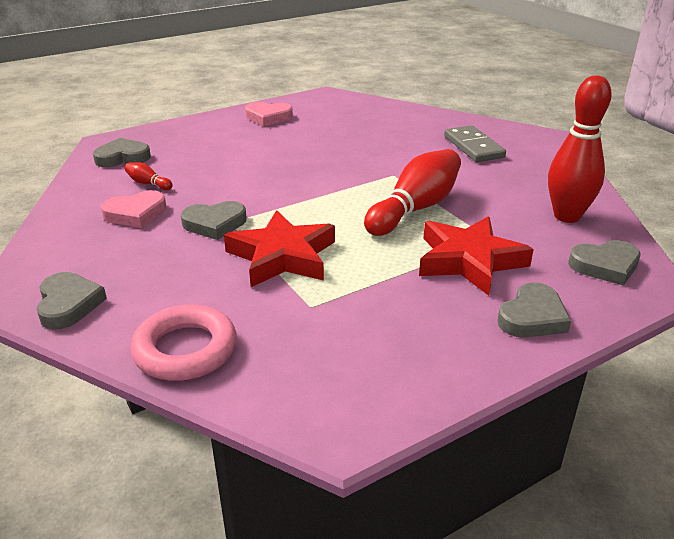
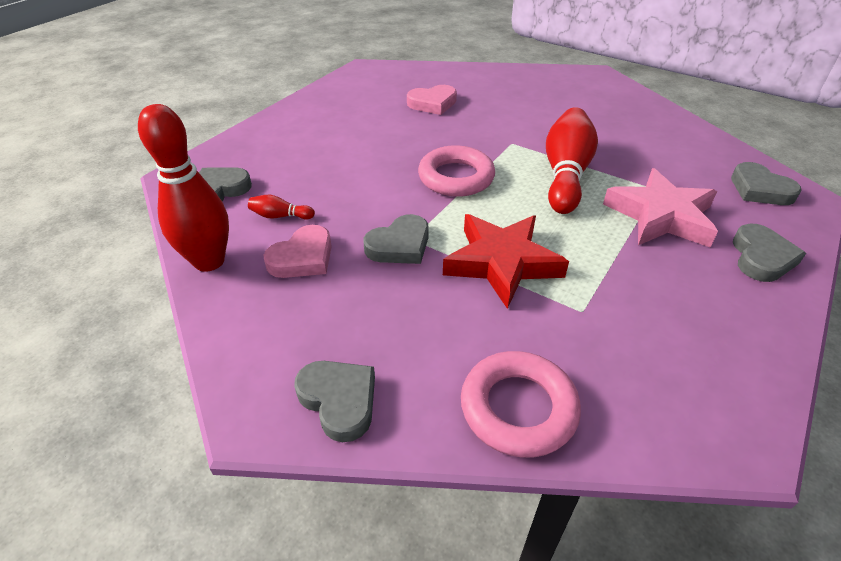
camera: 25 degrees left, 10 degrees up
pink heart [245,102,293,126] -> pink heart moved to [407,85,457,115]
red star [419,216,534,296] -> pink star [603,168,718,247]
grey domino [444,125,506,162] -> none
red bowling pin [548,75,612,223] -> red bowling pin moved to [138,104,229,272]
grey heart [568,240,641,286] -> grey heart turned 90 degrees clockwise [731,162,802,205]
none -> pink ring [418,145,495,197]

